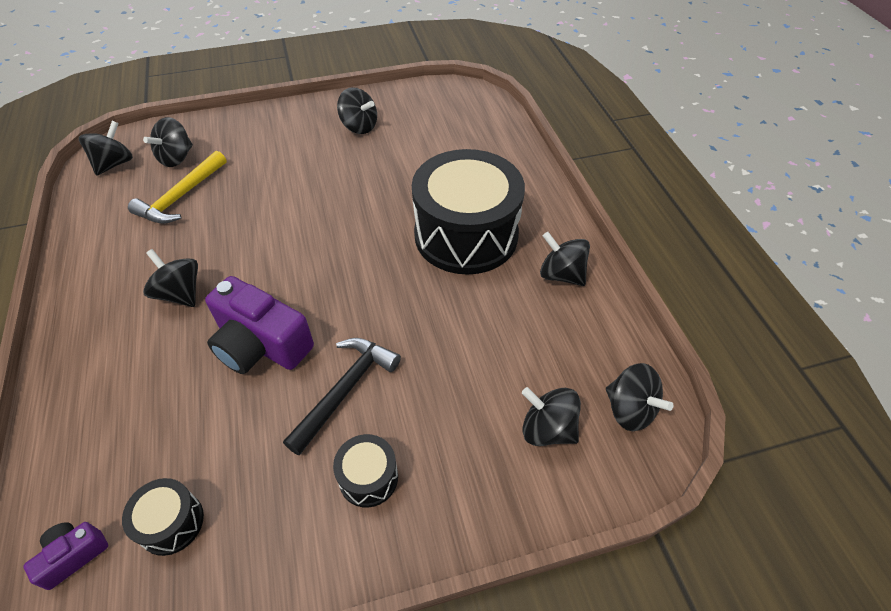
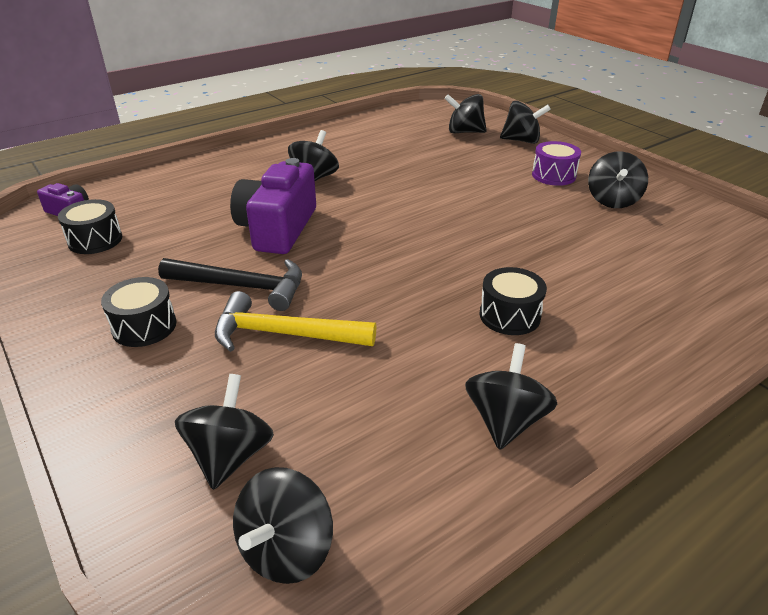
camera: 70 degrees right, 15 degrees down
black spinning top [79,121,133,176] -> black spinning top moved to [500,101,551,144]
yellow hammer [128,151,227,224] -> yellow hammer moved to [215,291,376,352]
black drum [412,149,525,274] -> black drum [480,267,547,335], size x0.42
none -> purple drum [532,141,581,186]

